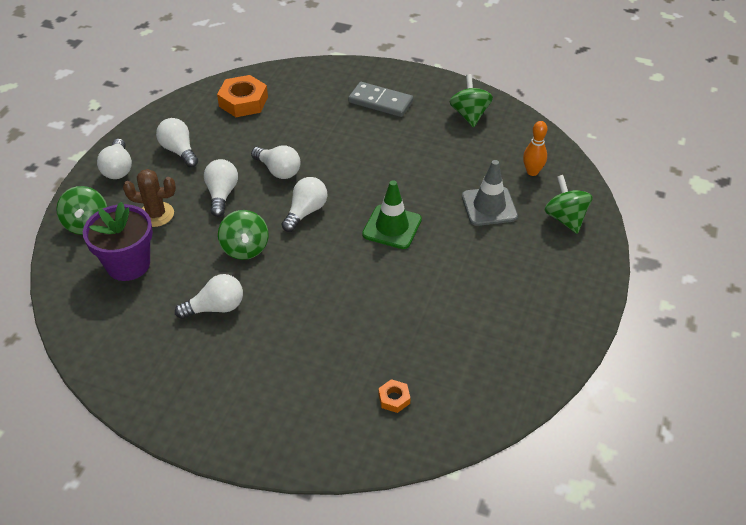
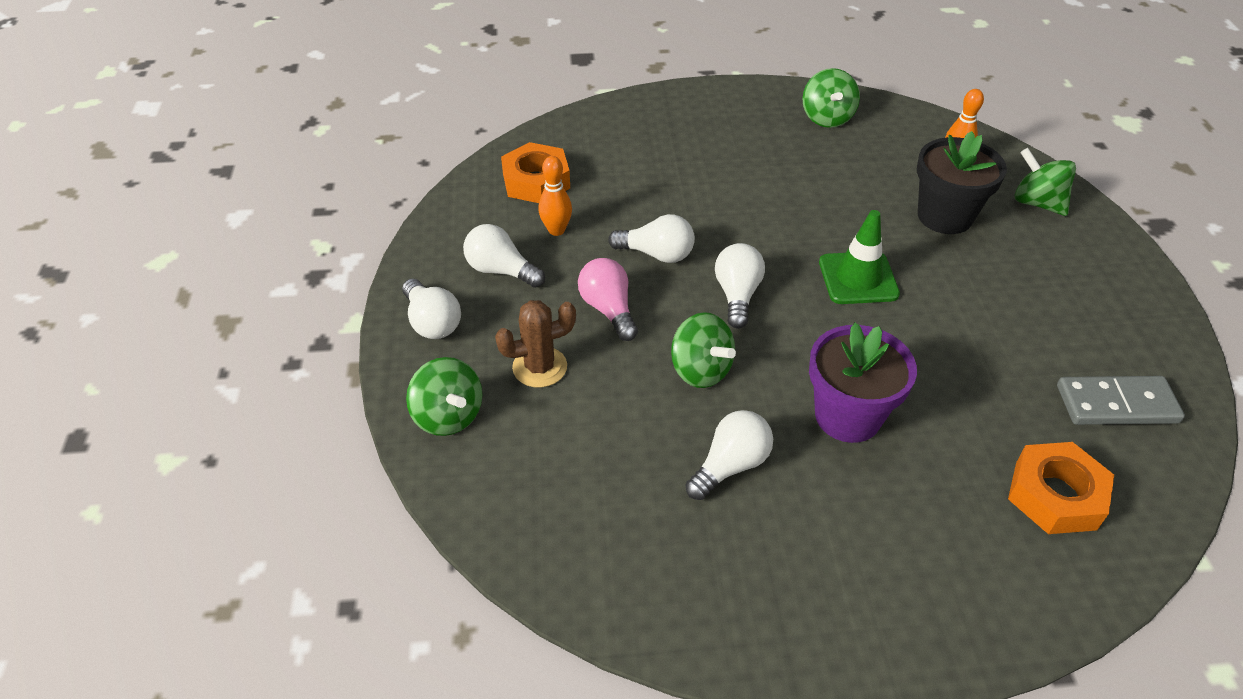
camera: 25 degrees left, 0 degrees up
purple flower pot [83,202,153,281] -> purple flower pot moved to [809,323,917,443]
white light bulb [204,159,238,217] -> pink light bulb [578,258,638,341]
grey domino [348,82,413,117] -> grey domino moved to [1057,376,1185,425]
orange nut [378,379,411,413] -> orange nut [1008,442,1114,534], size x2.02
green spinning top [450,74,493,127] -> green spinning top turned 150 degrees counterclockwise [803,68,860,128]
grey traffic cone [462,160,518,226] -> black flower pot [917,131,1007,234]
none -> orange bowling pin [538,156,572,236]

